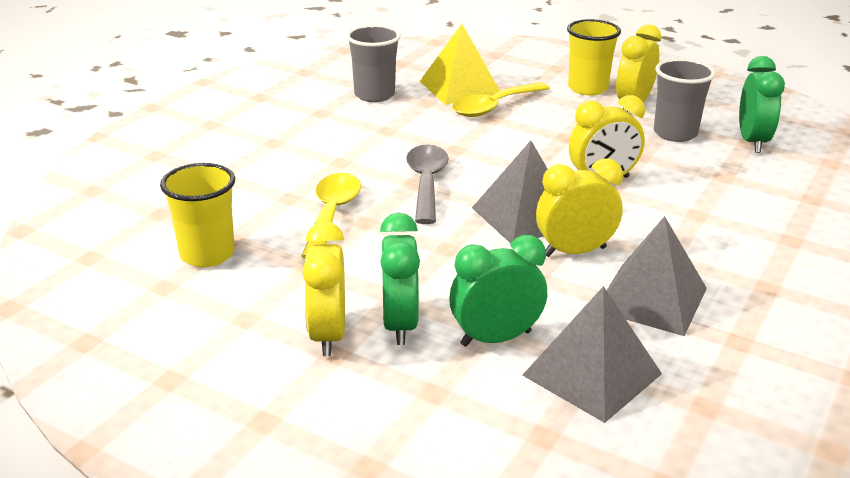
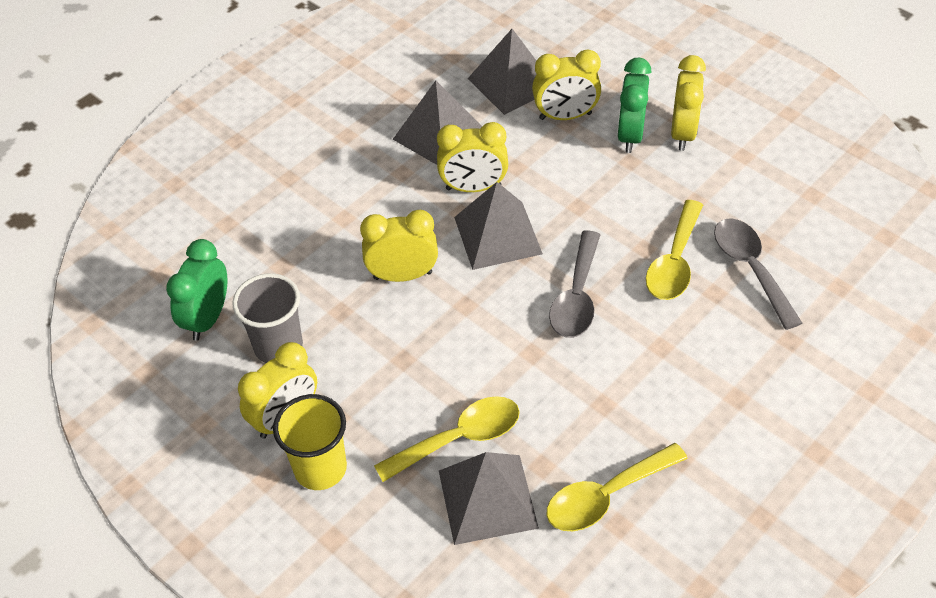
camera: 165 degrees left, 20 degrees up
yellow cup [160,163,235,267] -> none
grey cup [346,25,401,102] -> yellow spoon [547,443,688,531]
yellow pyramid [420,24,500,105] -> grey pyramid [439,452,539,545]
green clock [449,235,547,347] -> yellow clock [532,49,601,120]
none -> grey spoon [714,218,802,330]

